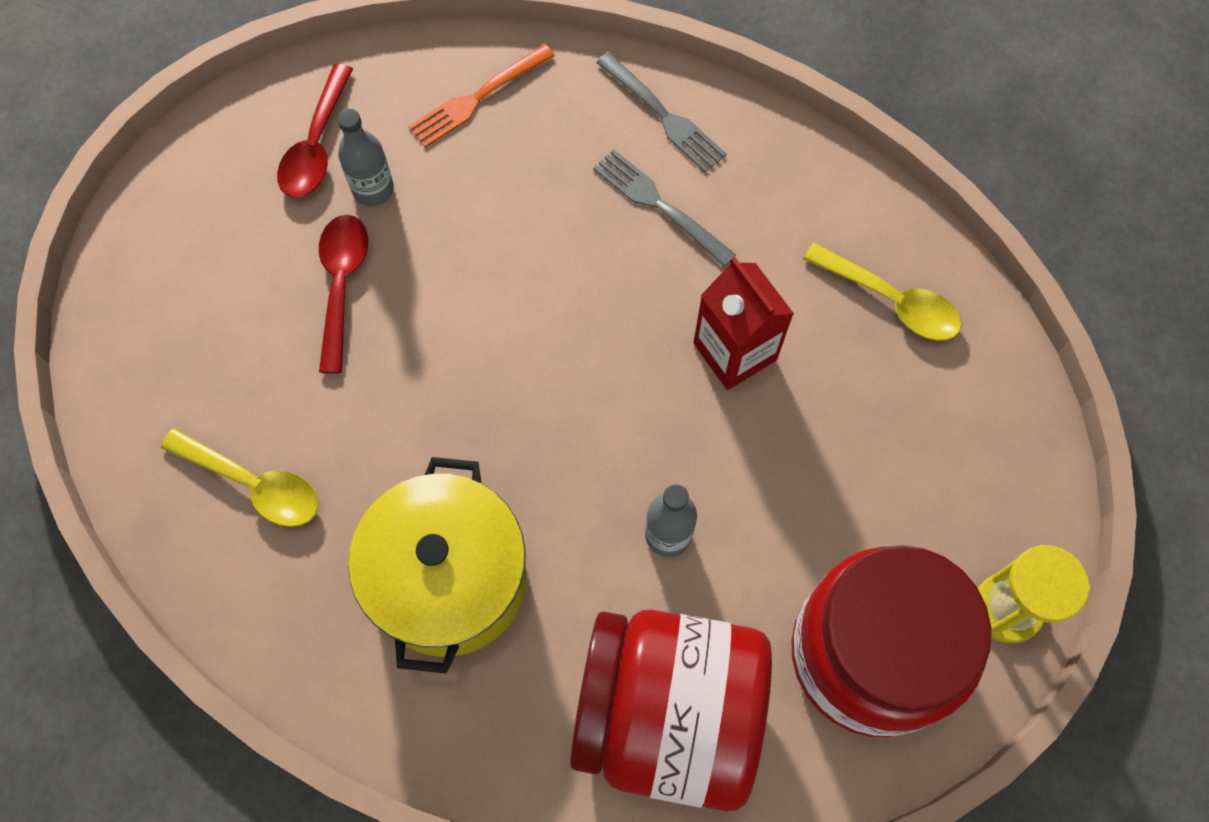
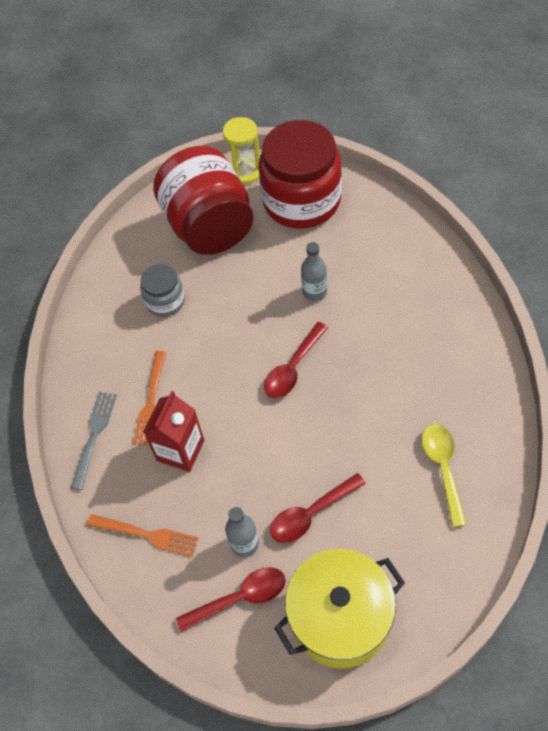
camera: 120 degrees left, 10 degrees down
yellow pot [348,457,526,674] -> yellow pot moved to [274,549,405,669]
red jar [570,610,772,811] -> red jar moved to [153,146,254,255]
grey fork [593,149,736,267] -> orange fork [133,351,166,446]
red carton [693,257,794,390] -> red carton moved to [143,391,204,472]
yellow spoon [803,243,962,341] -> none
none -> grey jar [140,264,185,317]
none -> red spoon [264,322,328,398]

